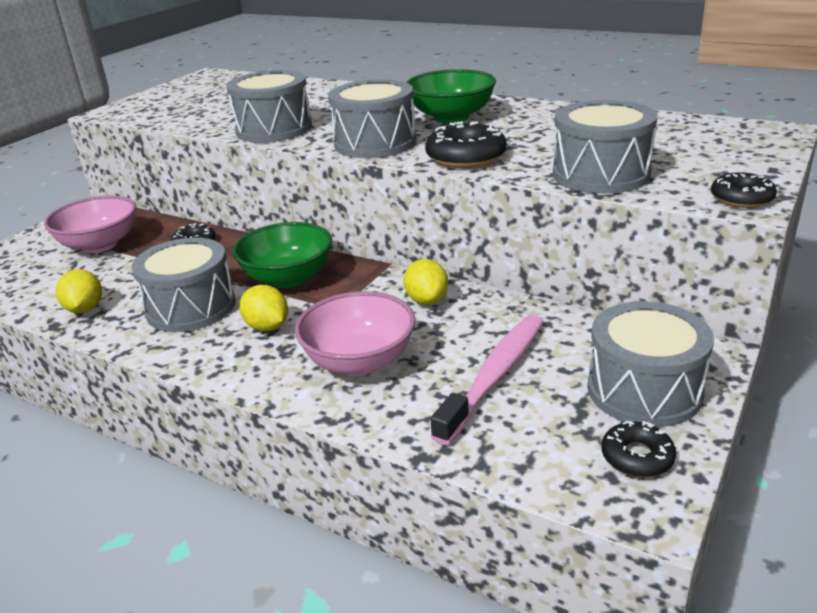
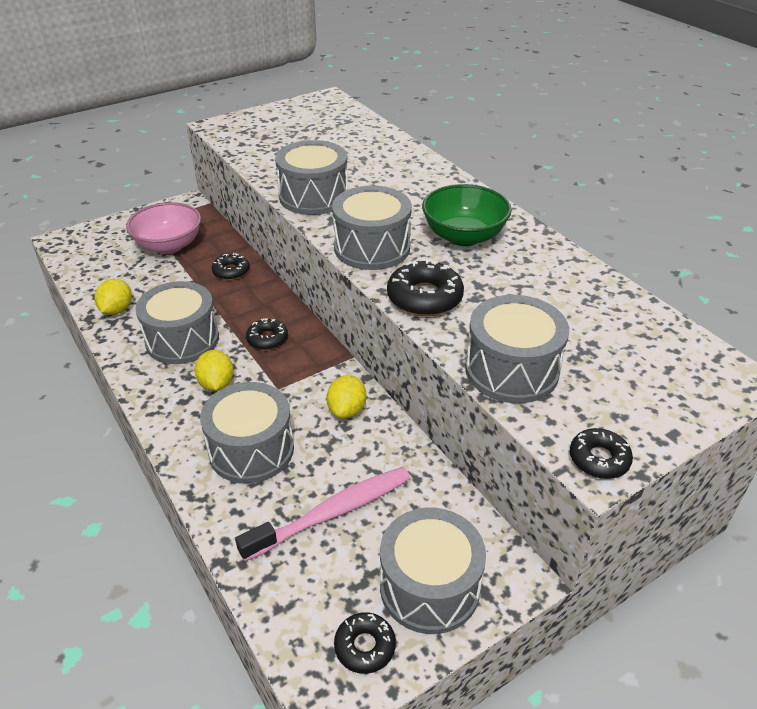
camera: 25 degrees right, 10 degrees up
green bowl [232,222,332,288] -> black donut [246,318,288,350]
pink bowl [295,291,415,376] -> grey drum [200,382,294,484]

